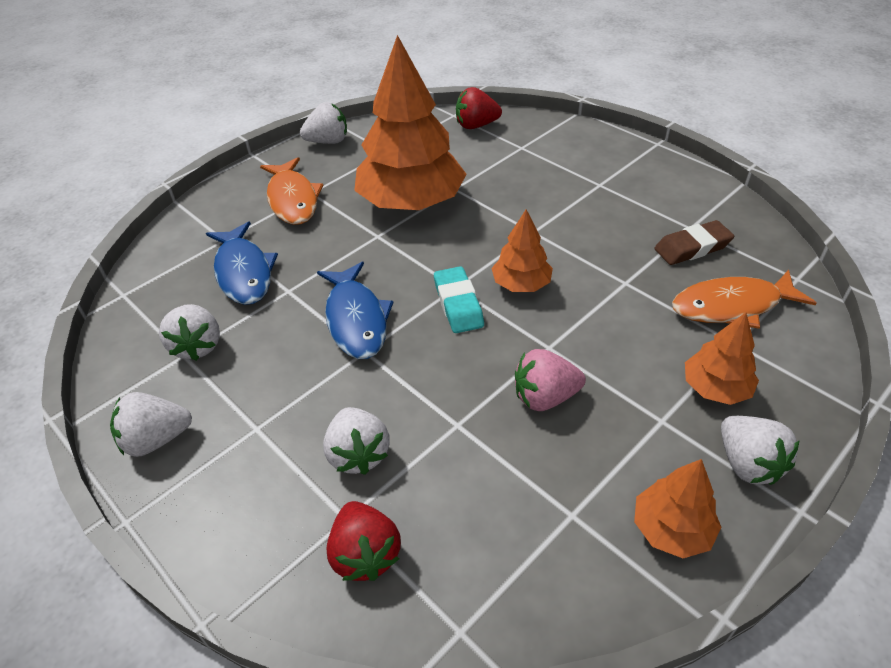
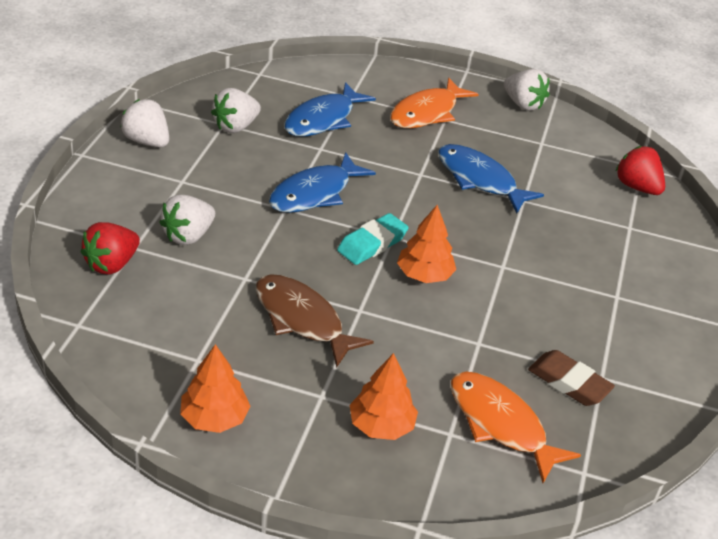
camera: 55 degrees right, 5 degrees down
orange tree [354,35,467,210] -> blue fish [438,144,544,214]
pink strawberry [515,349,586,411] -> brown fish [256,274,374,368]
white strawberry [721,416,800,485] -> none

